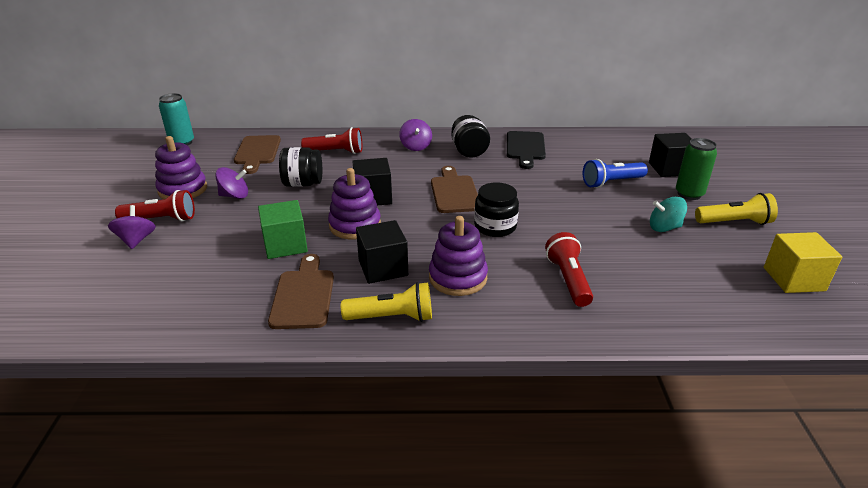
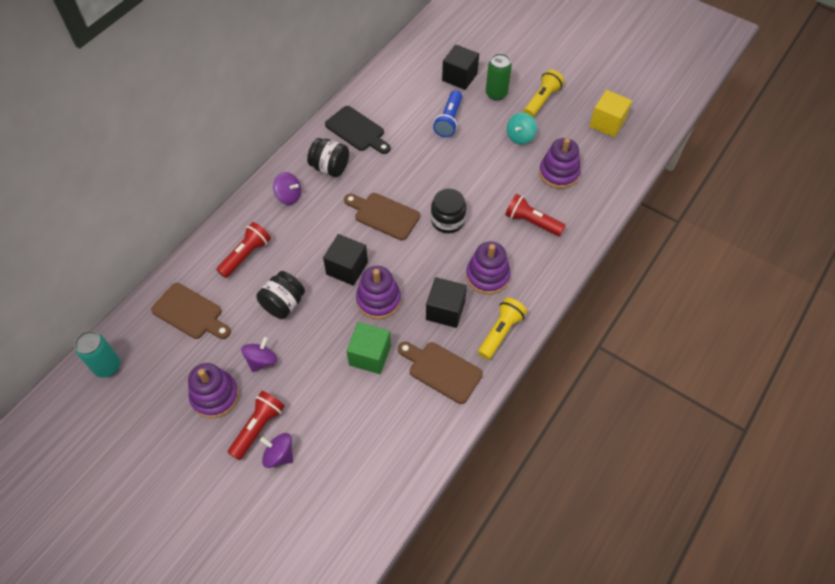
camera: 55 degrees left, 25 degrees up
none -> purple stacking toy [539,138,581,189]

